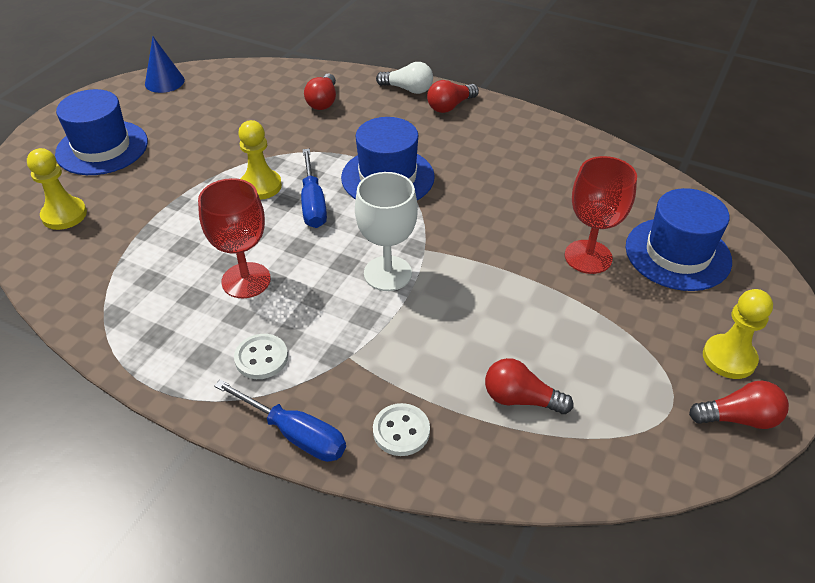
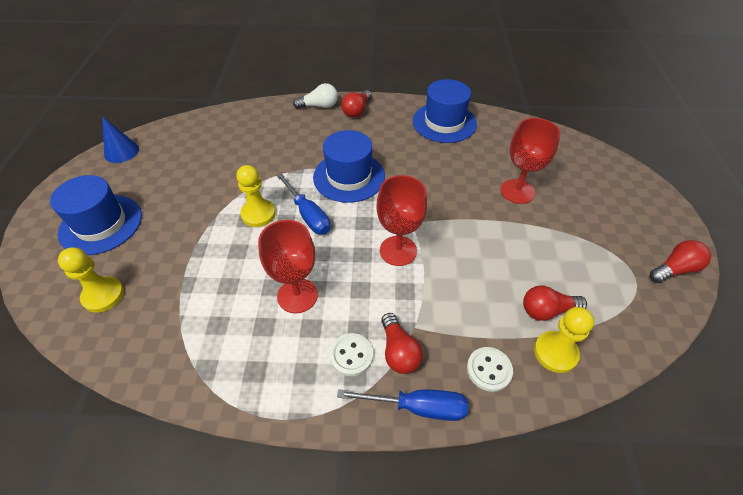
camera: 25 degrees left, 5 degrees up
red light bulb [304,74,336,110] -> red light bulb moved to [381,313,423,374]
white goblet [355,172,418,291] -> red goblet [376,175,427,266]
blue hat [626,188,732,291] -> blue hat moved to [413,79,477,143]
yellow pawn [703,289,773,379] -> yellow pawn moved to [534,307,594,373]

